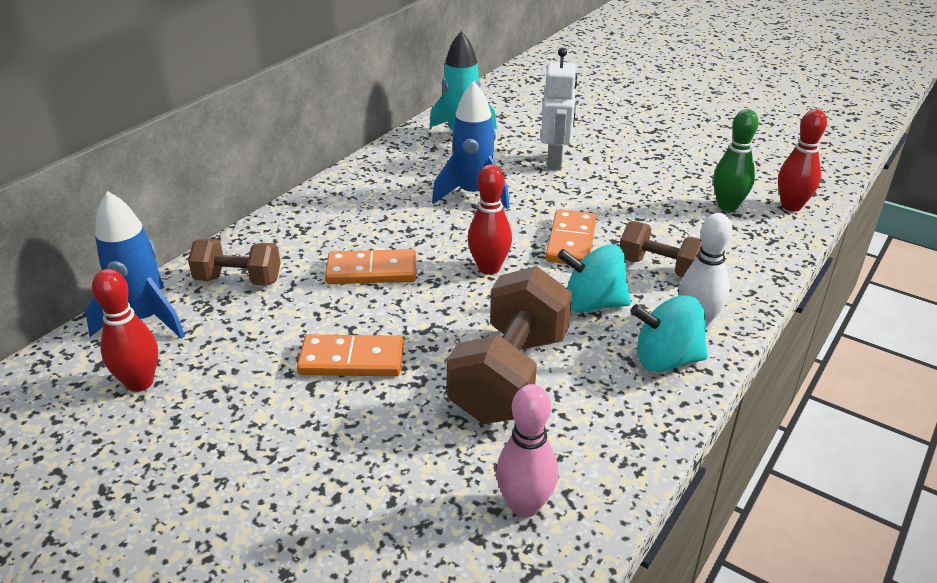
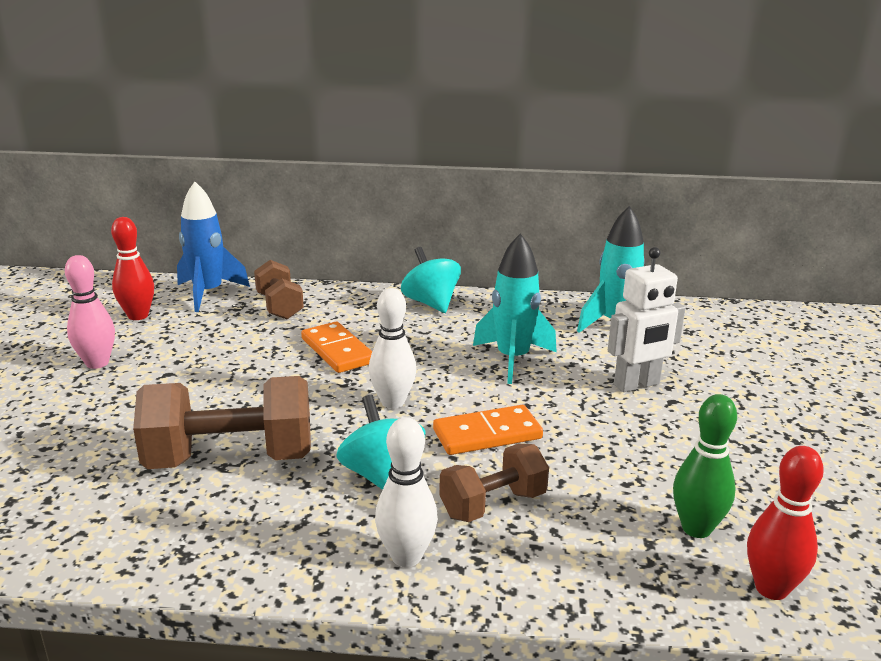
camera: 60 degrees right, 10 degrees down
orange domino [297,335,404,376] -> none
blue rocket [432,81,510,209] -> turquoise rocket [473,234,557,384]
red bowling pin [468,164,512,275] -> white bowling pin [369,288,416,409]
pink bowling pin [496,384,558,518] -> pink bowling pin moved to [65,255,115,369]
brown dumbbell [620,221,702,277] -> brown dumbbell turned 60 degrees clockwise [439,444,549,522]
turquoise spinning top [630,295,708,372] -> turquoise spinning top moved to [401,247,461,313]

